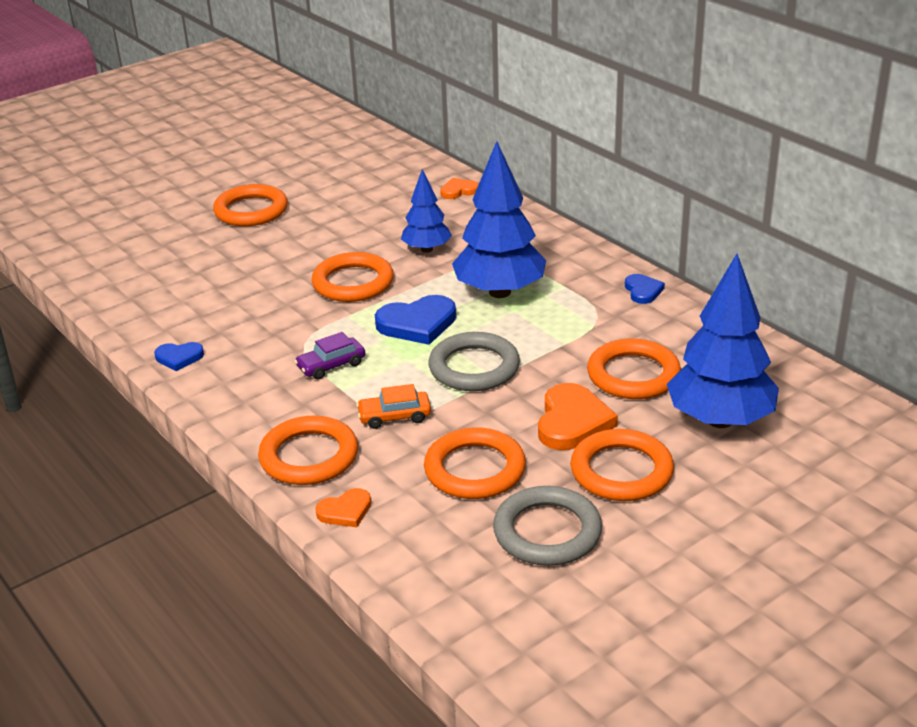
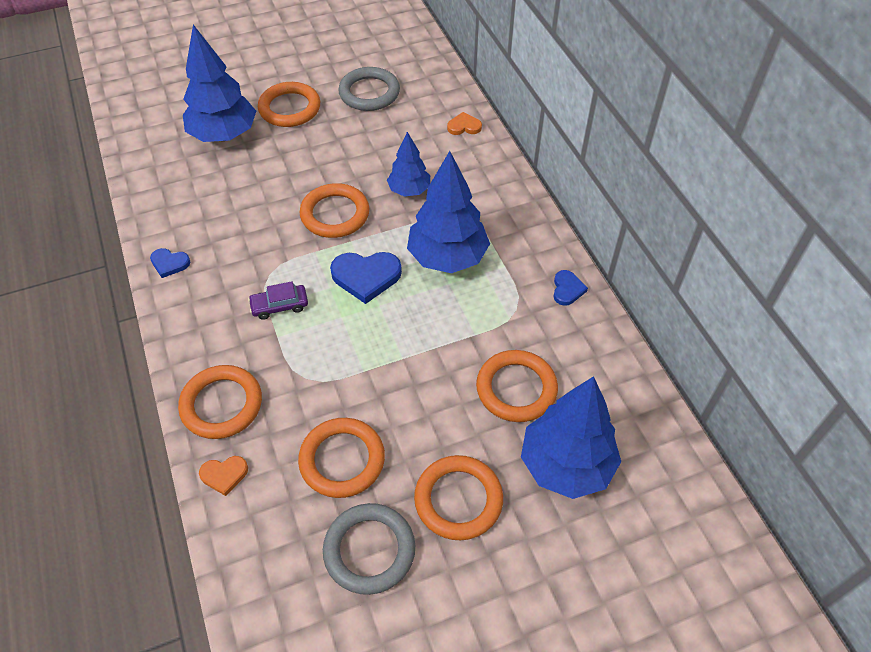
camera: 15 degrees right, 20 degrees up
orange car [356,384,431,429] -> none
grey ring [428,332,520,391] -> grey ring moved to [338,67,400,111]
orange heart [538,383,618,450] -> none
none -> blue tree [183,25,256,142]

